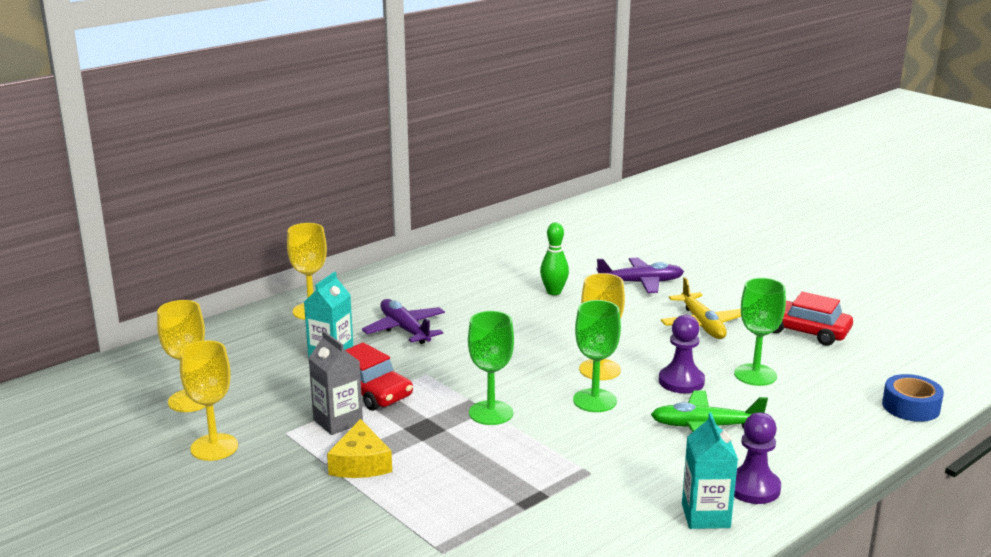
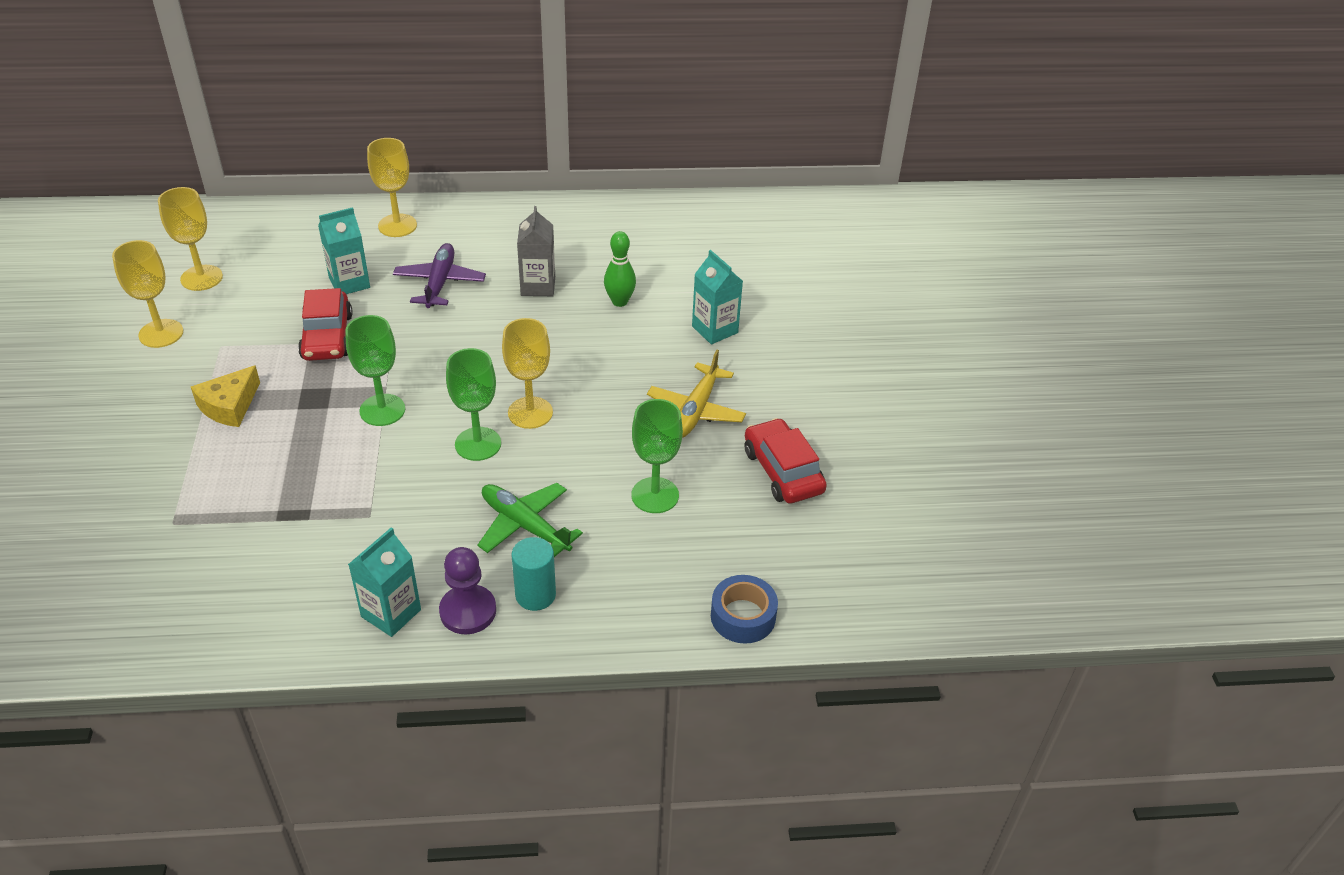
camera: 35 degrees right, 20 degrees up
grey carton [309,331,363,435] -> grey carton moved to [517,206,555,296]
purple plane [596,258,684,293] -> turquoise carton [692,250,743,344]
purple pawn [659,315,705,393] -> none
none -> turquoise cylinder [511,537,556,611]

